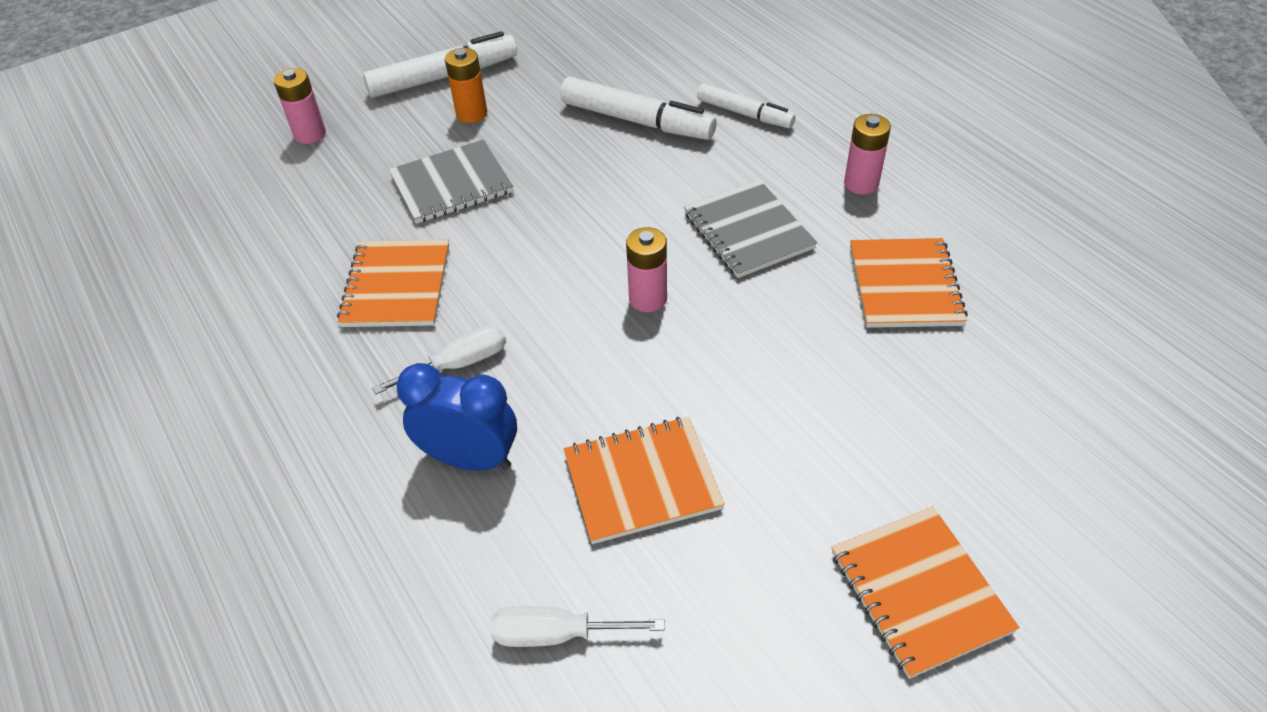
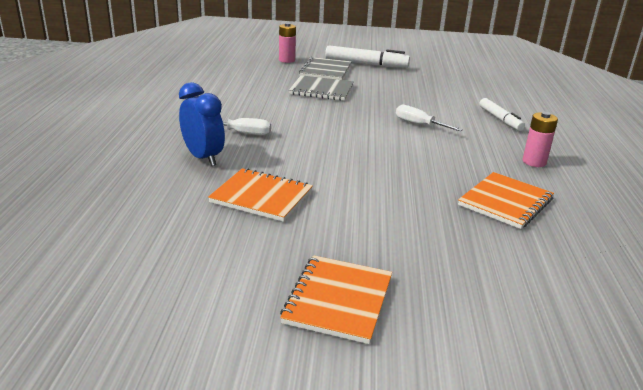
camera: 35 degrees right, 20 degrees down
orange notebook [337,240,449,327] -> none
orange battery [445,48,487,123] -> none
white screwdriver [491,606,665,647] -> white screwdriver moved to [396,105,463,131]
white marker [560,77,716,140] -> none
pink battery [626,227,667,312] -> none
grey notebook [684,179,817,278] -> grey notebook moved to [299,57,351,80]

